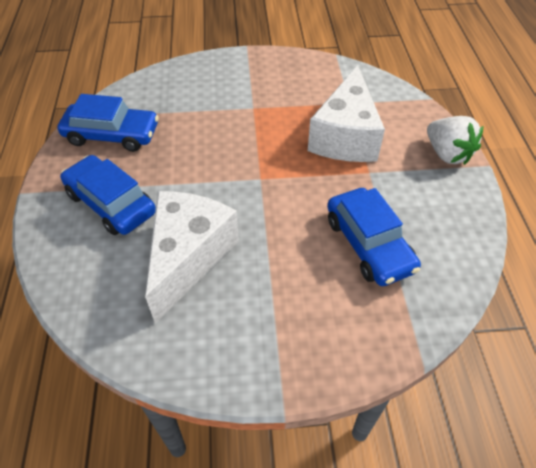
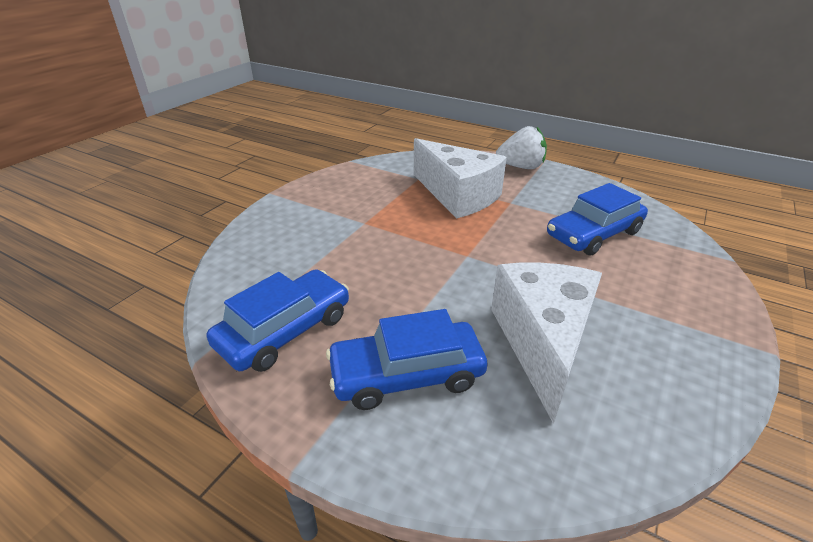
camera: 55 degrees left, 15 degrees down
white cheese [145,191,239,323] -> white cheese turned 45 degrees clockwise [491,262,602,424]
blue car [327,188,421,286] -> blue car turned 135 degrees clockwise [547,183,648,256]

